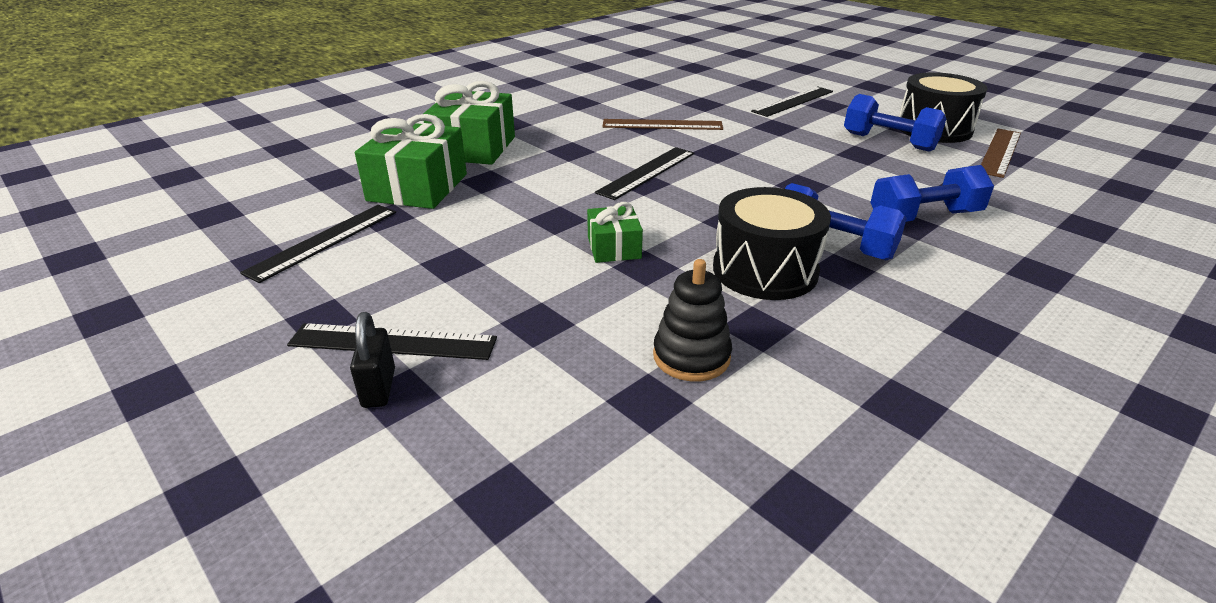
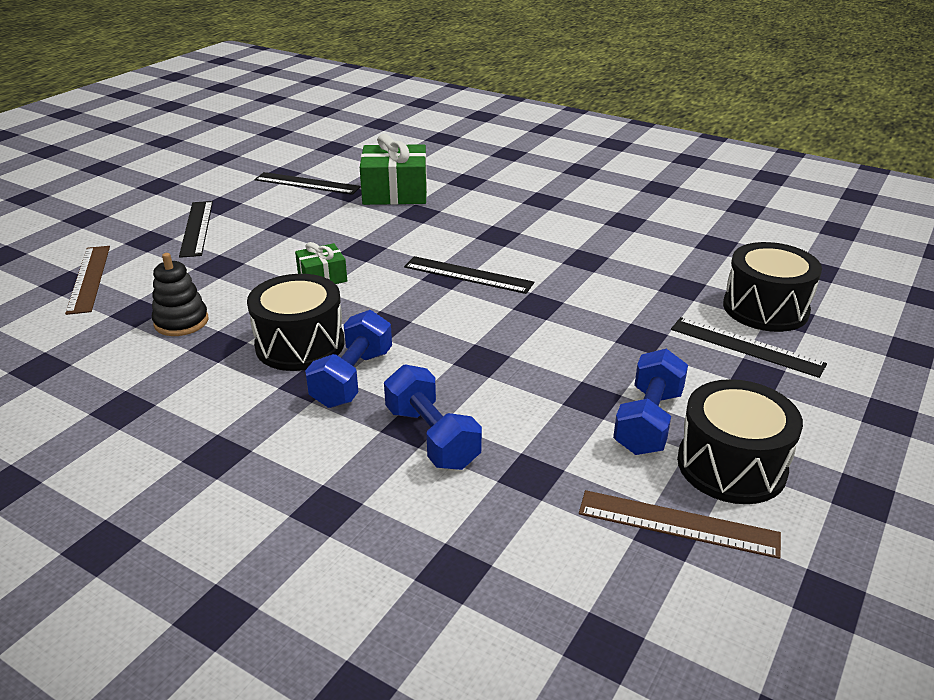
camera: 75 degrees right, 0 degrees up
black padlock [350,312,395,408] -> none
green gift [423,81,515,165] -> none
brown ruler [602,119,723,130] -> brown ruler moved to [65,246,110,315]
none -> black drum [723,242,822,332]

